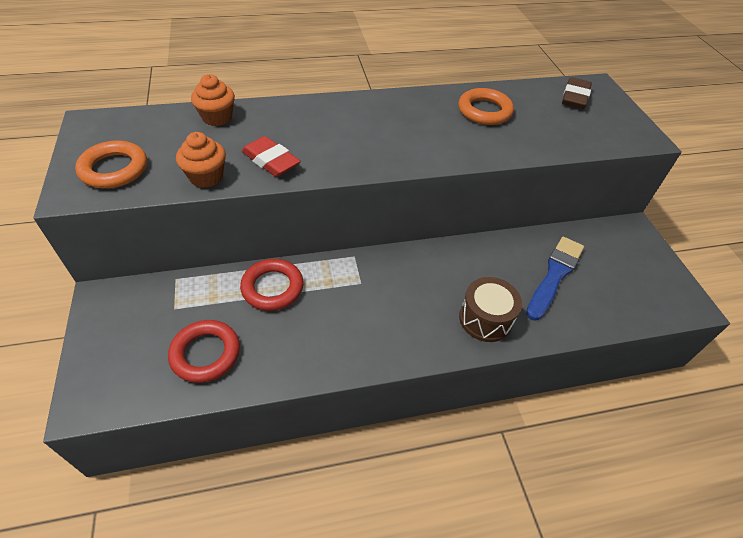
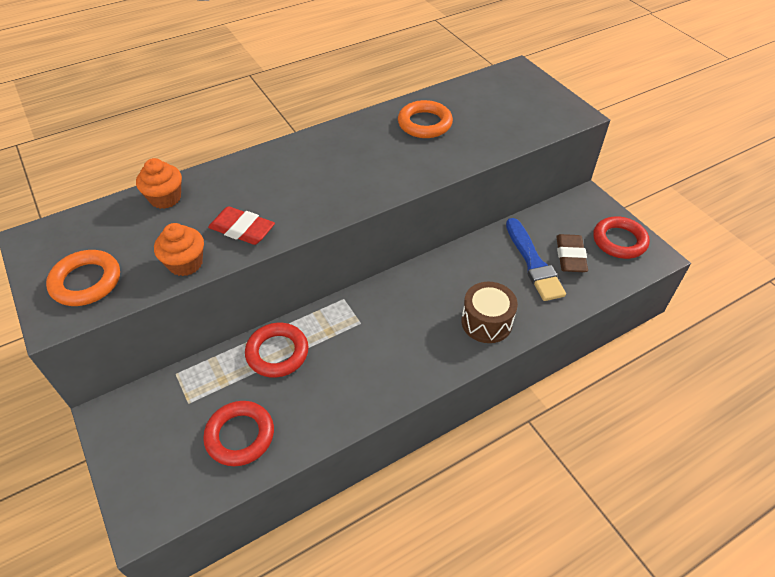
camera: 15 degrees left, 0 degrees up
blue brush [526,237,584,321] -> blue brush turned 150 degrees clockwise [506,218,566,301]
brown eraser [562,77,592,109] -> brown eraser moved to [556,234,588,272]
none -> red ring [593,217,650,259]

